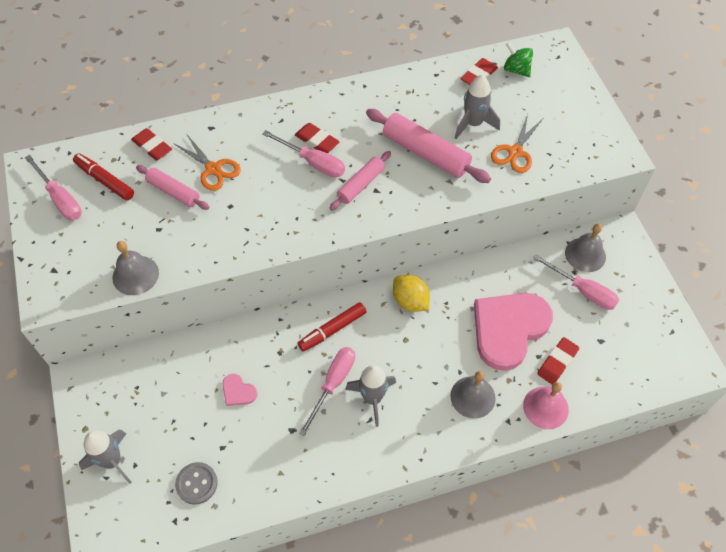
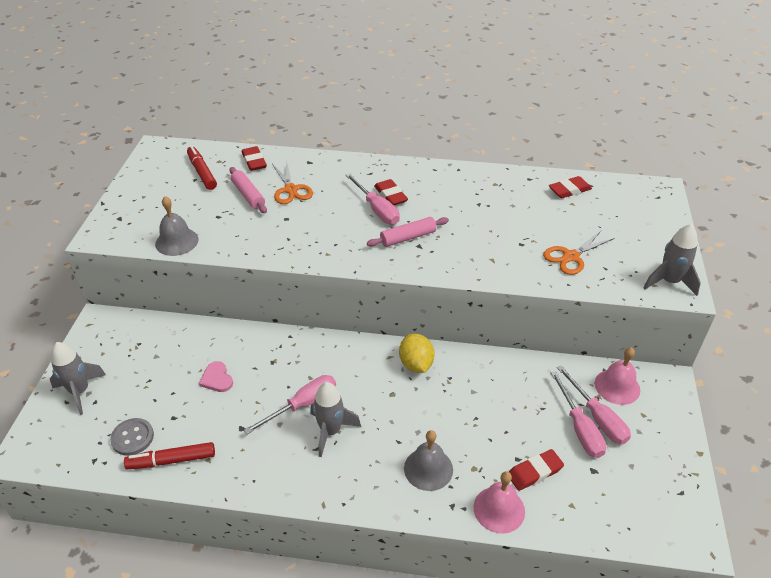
camera: 25 degrees right, 15 degrees down
pink screwdriver [25,155,82,220] -> pink screwdriver moved to [551,371,606,458]
red marker [298,302,366,352] -> red marker moved to [124,442,215,469]
pink rolling pin [366,109,491,183] -> none
grey rocket [455,75,500,139] -> grey rocket moved to [644,224,701,296]
pink heart [474,293,553,371] -> none
green spinning top [504,42,533,77] -> none
grey bell [565,224,606,272] -> pink bell [595,347,640,405]

